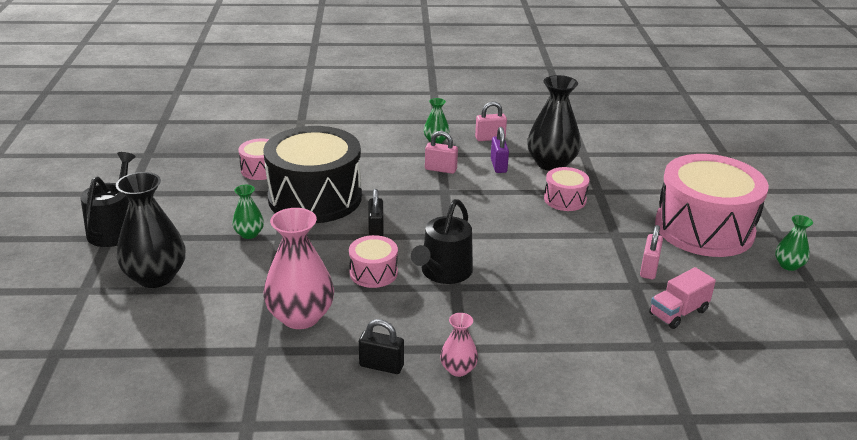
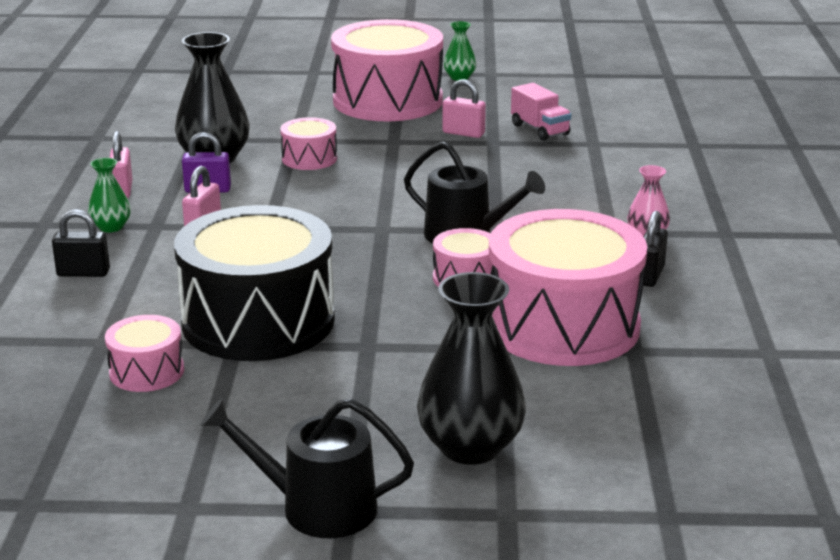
camera: 85 degrees left, 5 degrees down
green vase [232,185,264,239] -> none
pink vase [263,208,334,329] -> pink drum [489,209,647,366]
black padlock [368,189,384,236] -> black padlock moved to [52,209,110,277]

